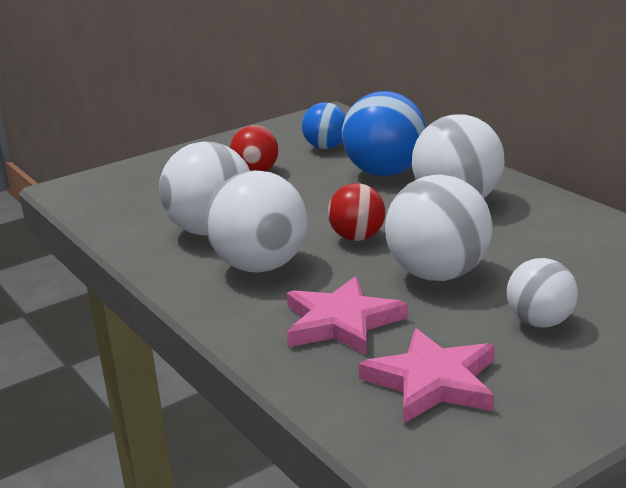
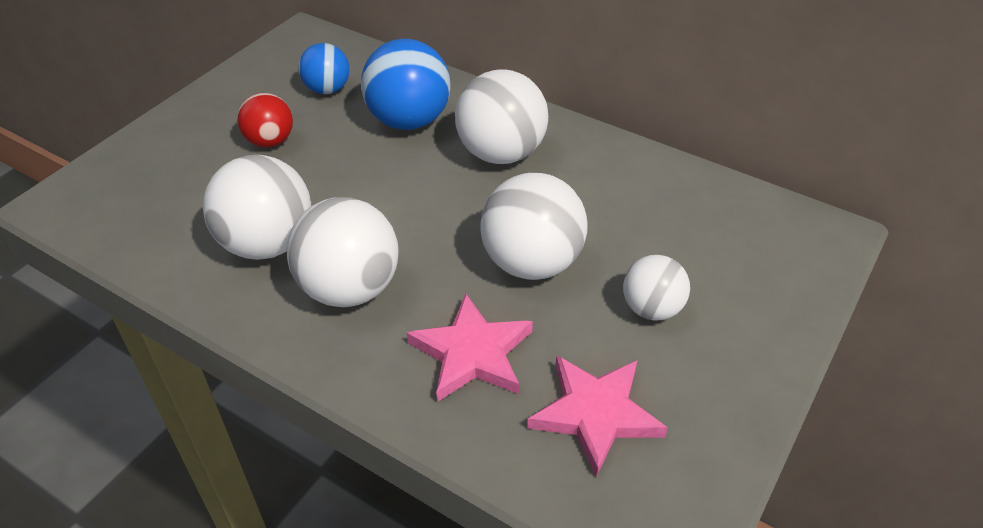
camera: 25 degrees left, 20 degrees up
red ball [328,183,385,241] -> none

